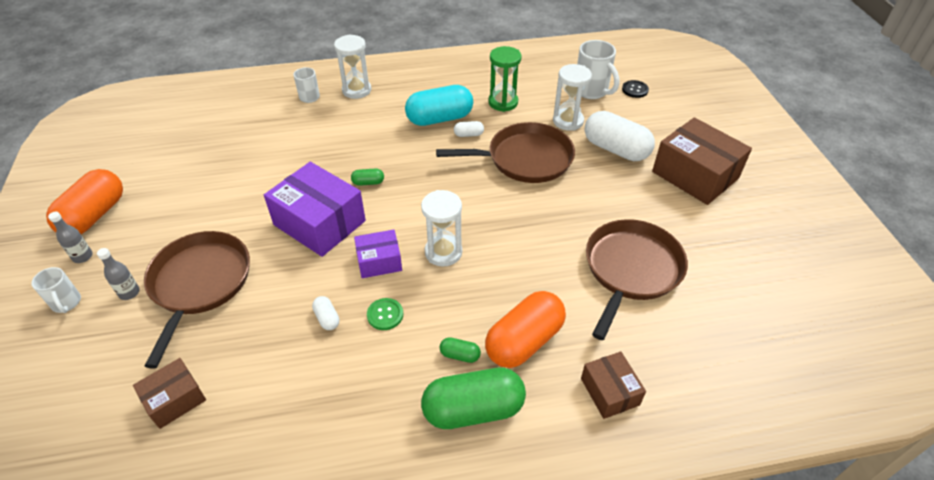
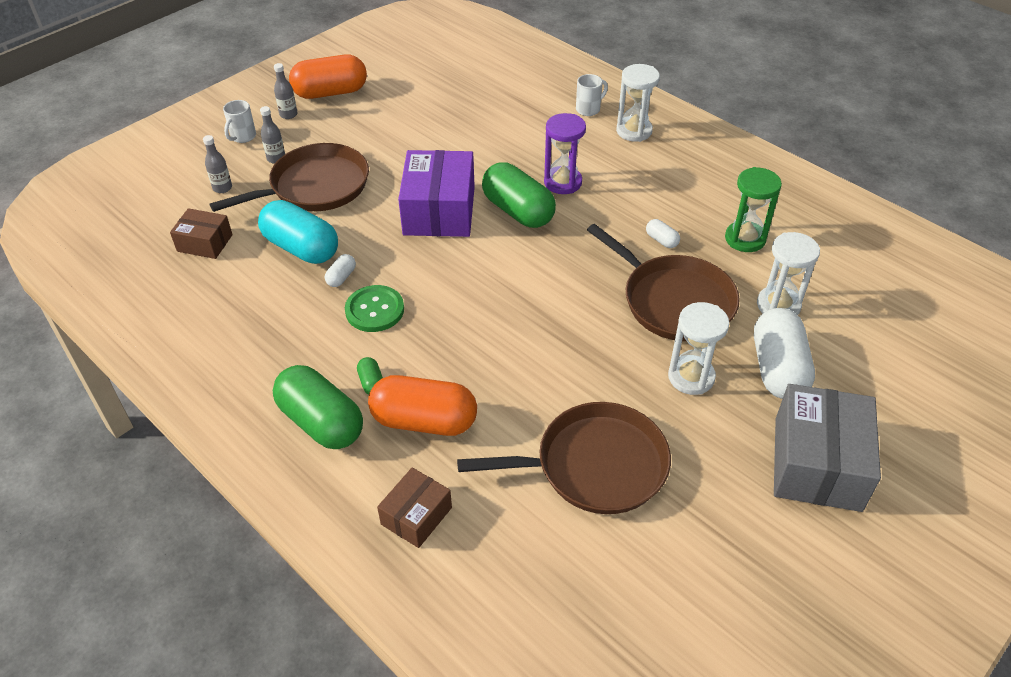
camera: 55 degrees right, 0 degrees up
green capsule [351,168,384,186] -> green capsule [482,163,556,228], size x2.32
purple box [354,230,402,278] -> none
green button [367,298,403,330] -> green button [345,285,404,332], size x1.52
turquoise capsule [405,85,473,126] -> turquoise capsule moved to [258,200,338,264]
white hourglass [421,190,462,267] -> white hourglass moved to [668,302,729,395]
white mug [577,40,620,99] -> none
black button [622,80,649,98] -> none
brown box [652,117,752,205] -> grey box [774,384,881,512]
none -> grey bottle [203,135,232,193]
none -> purple hourglass [544,113,586,194]

